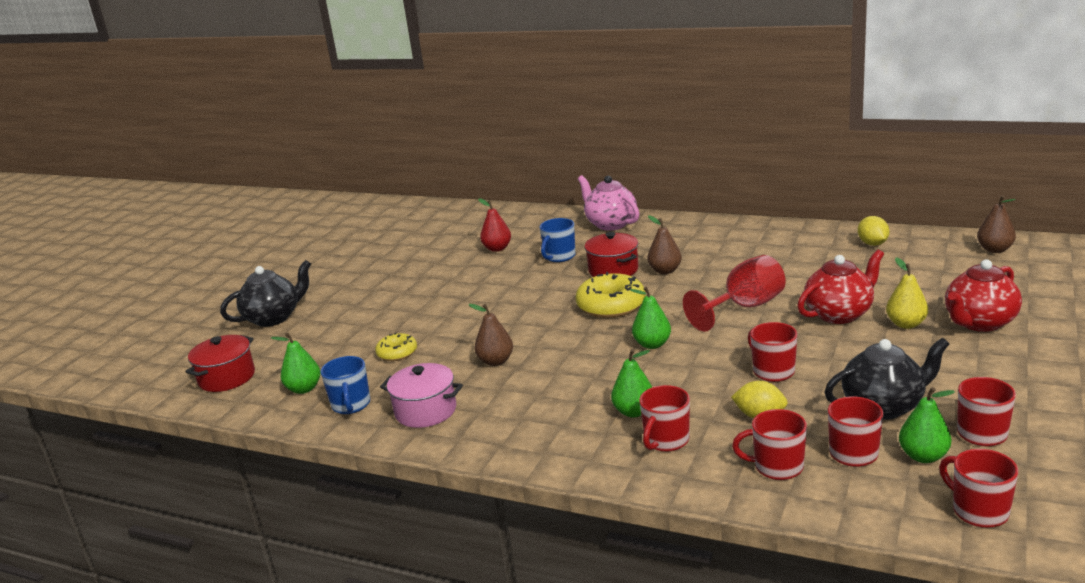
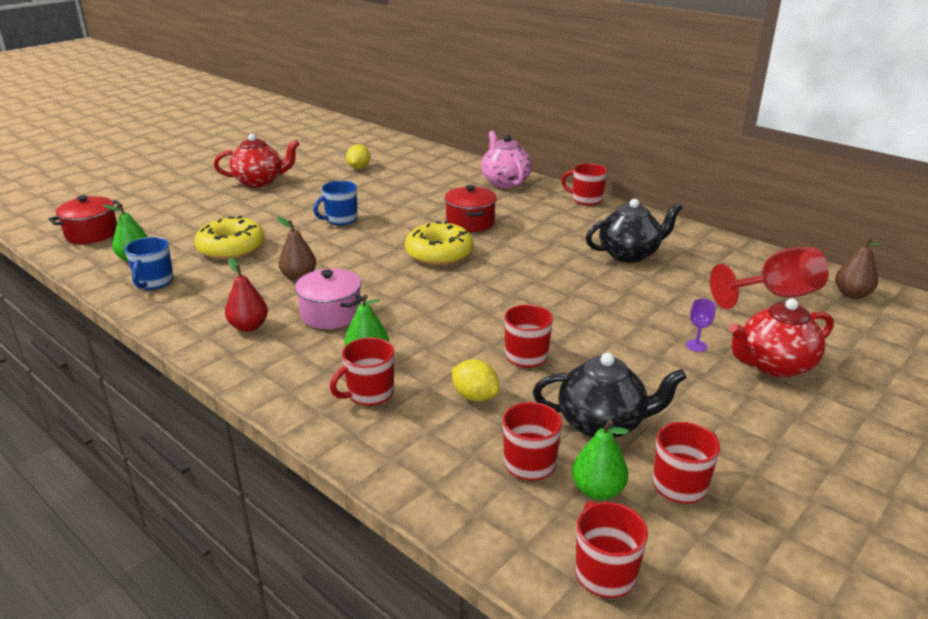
camera: 15 degrees right, 5 degrees up
black teapot [220,260,311,327] -> black teapot moved to [586,199,683,263]
yellow donut [375,332,417,361] -> yellow donut [195,216,265,260], size x1.75
pink pot [380,363,463,428] -> pink pot moved to [295,268,363,329]
red pear [478,198,511,252] -> red pear moved to [225,258,268,332]
blue mug [540,218,576,262] -> blue mug moved to [313,181,358,225]
green pear [630,287,671,349] -> none
brown pear [648,215,682,274] -> none
red goblet [683,255,786,332] -> red goblet moved to [710,247,829,309]
red mug [732,409,807,480] -> red mug moved to [561,163,607,206]
red teapot [797,249,884,324] -> red teapot moved to [214,134,299,187]
yellow lemon [858,216,889,246] -> yellow lemon moved to [346,144,370,169]
yellow pear [886,257,928,329] -> purple goblet [686,299,716,352]

